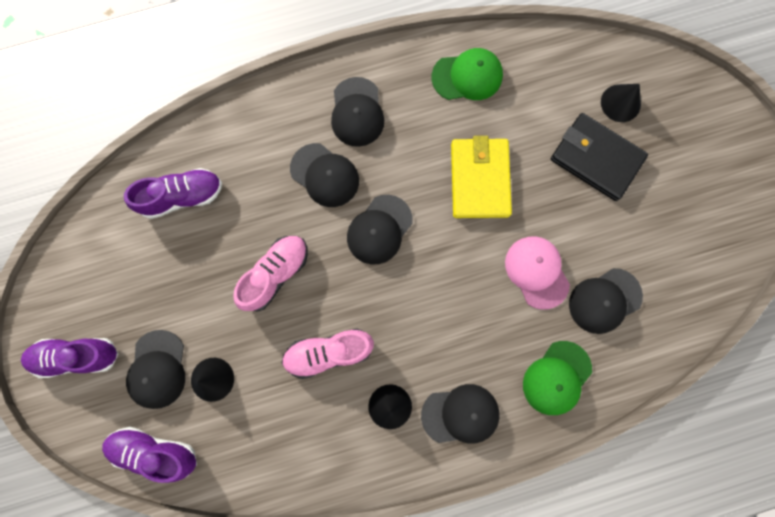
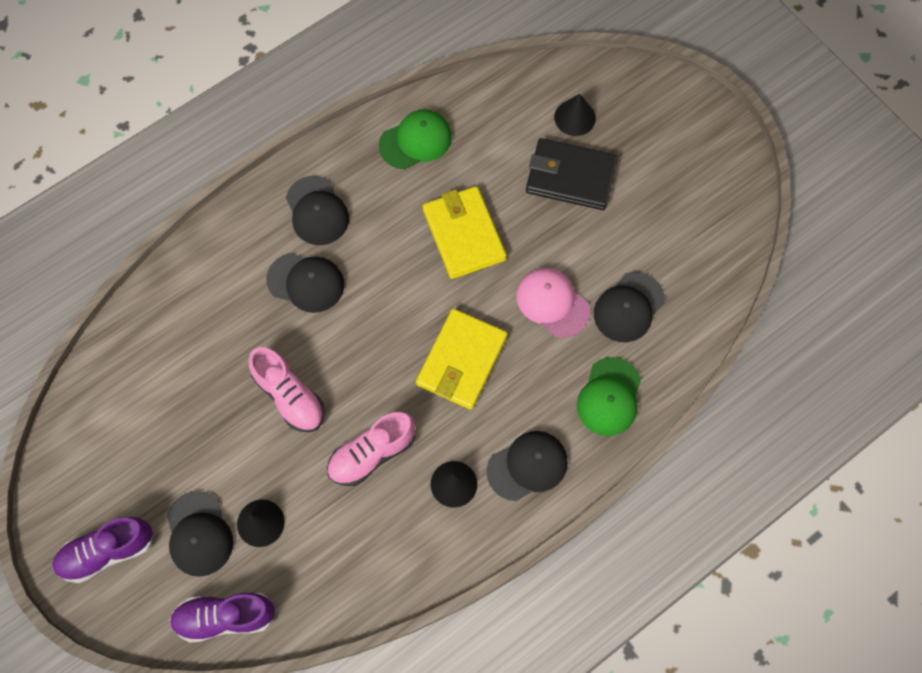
camera: 20 degrees left, 10 degrees down
purple shoe [124,168,222,219] -> none
pink shoe [233,236,308,311] -> pink shoe turned 120 degrees clockwise [248,347,324,432]
black cap [347,195,413,265] -> none
none -> yellow wallet [416,309,507,410]

